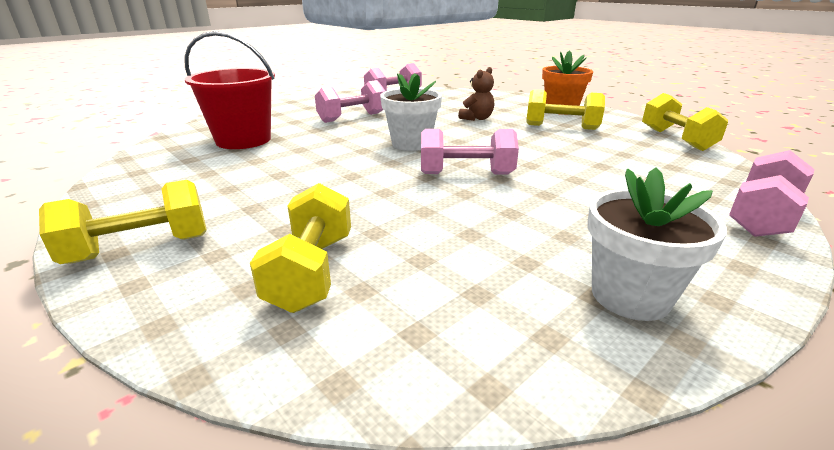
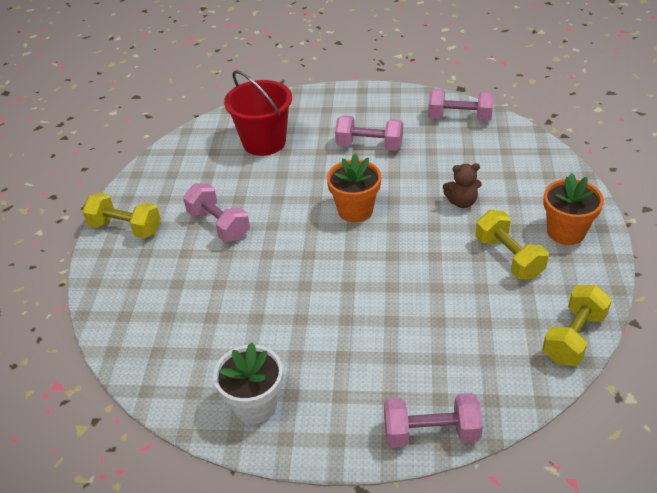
camera: 50 degrees right, 15 degrees up
yellow dumbbell [250,183,351,313] -> none
white flower pot [380,73,442,151] -> orange flower pot [327,153,382,222]
pink dumbbell [421,129,519,174] -> pink dumbbell moved to [183,183,250,242]

